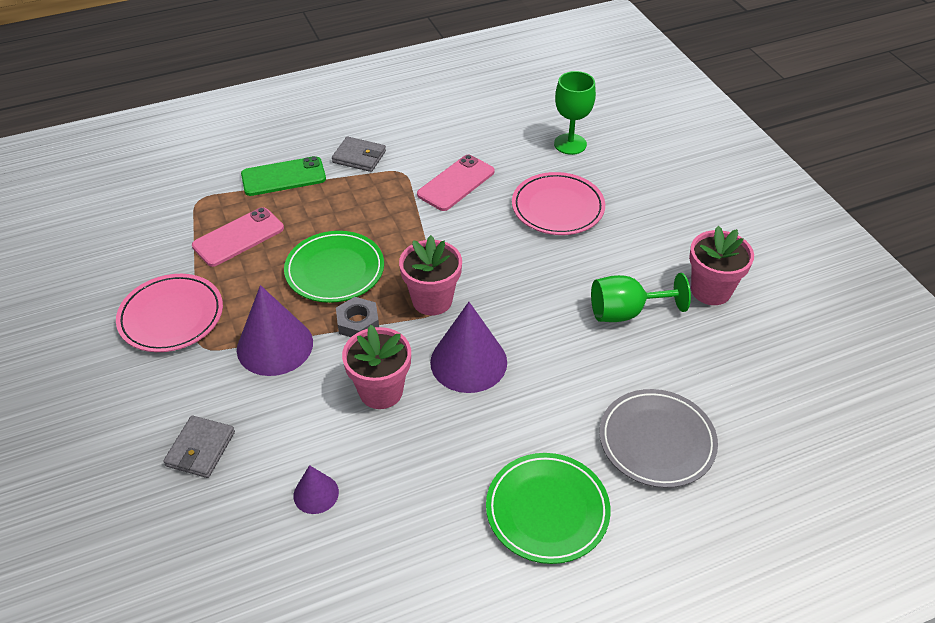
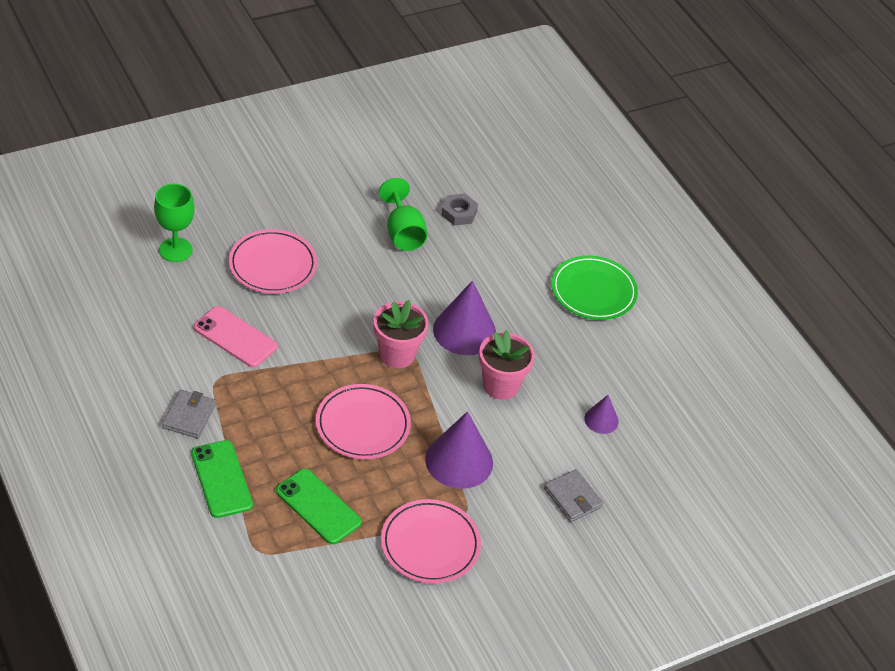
camera: 100 degrees left, 0 degrees up
grey wallet [163,416,235,478] -> grey wallet turned 45 degrees clockwise [544,469,603,522]
pink phone [192,207,284,267] -> green phone [276,469,362,544]
green plate [284,231,384,303] -> pink plate [316,384,411,459]
grey nut [336,297,379,337] -> grey nut moved to [441,194,478,226]
grey plate [599,389,718,488] -> none
pink flower pot [689,226,754,305] -> none

